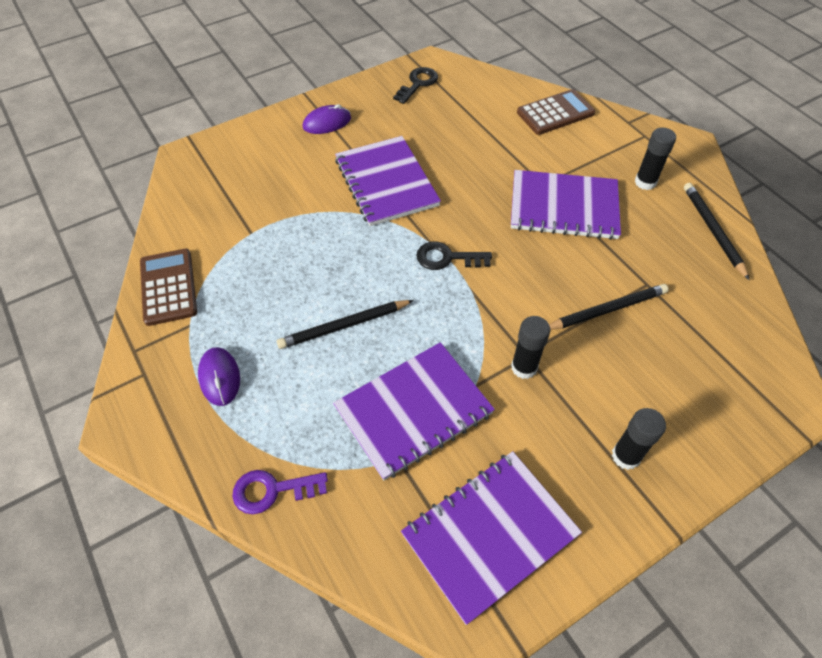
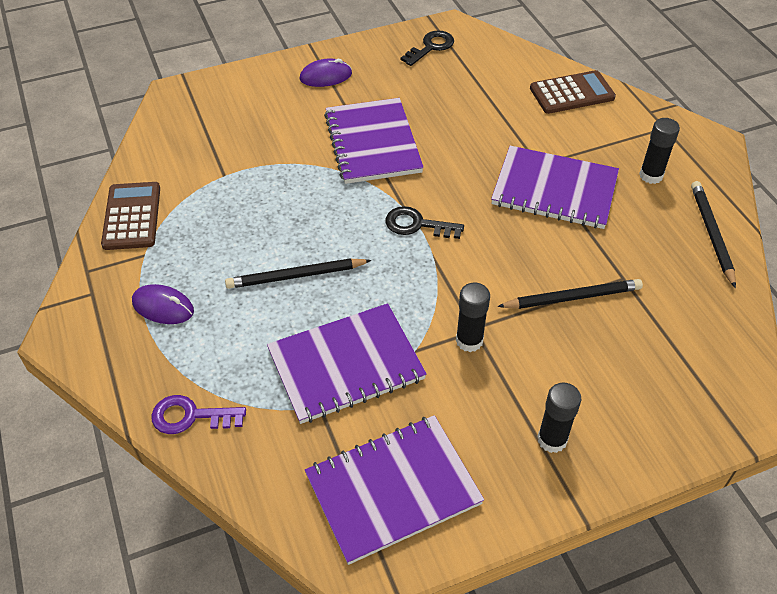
camera: 10 degrees right, 5 degrees down
purple mouse [198,347,240,406] -> purple mouse turned 60 degrees counterclockwise [132,284,194,324]

